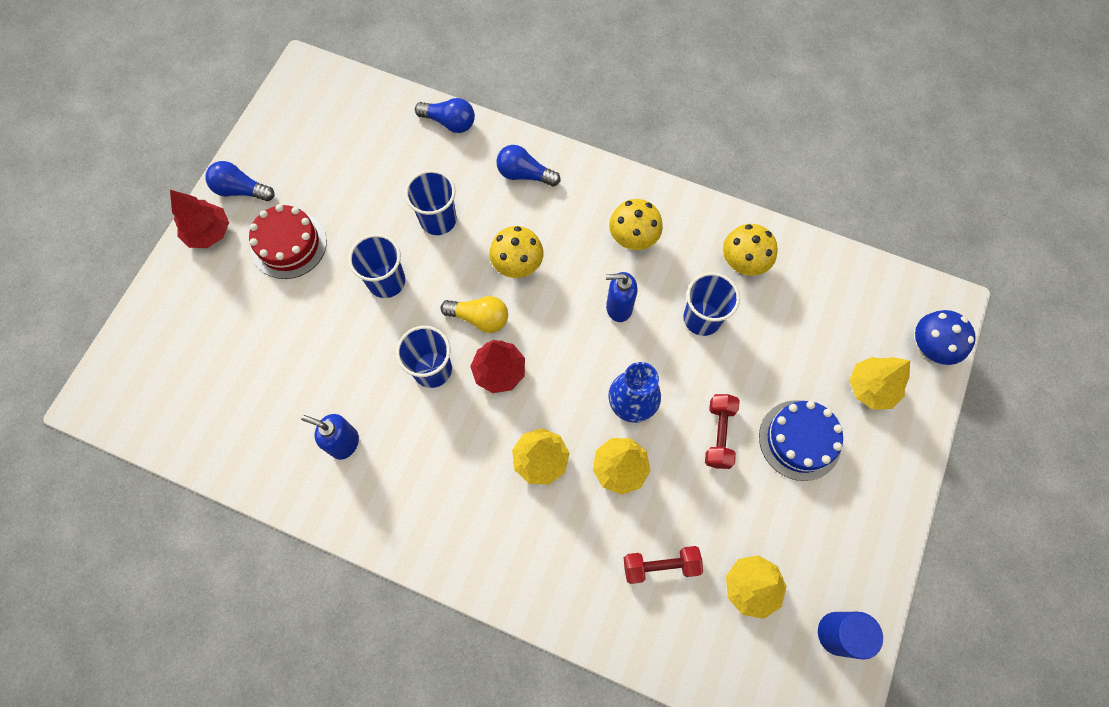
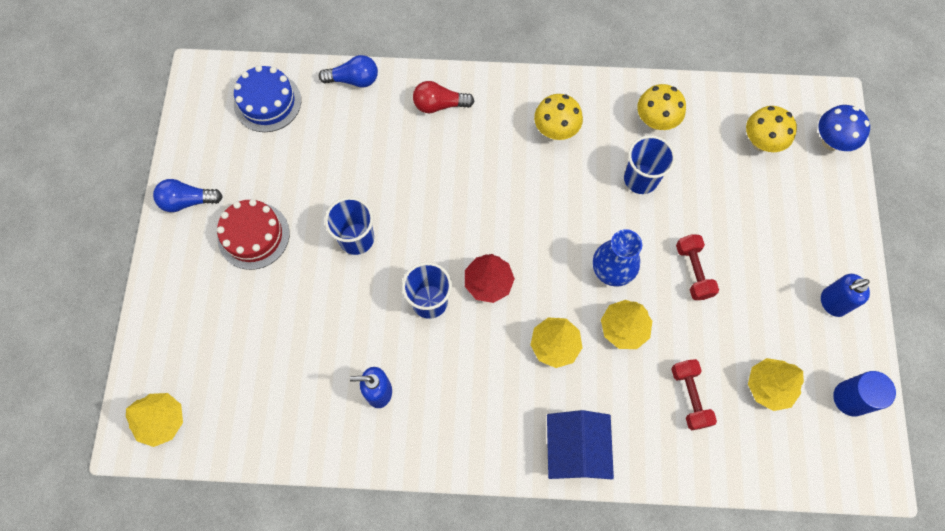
camera: 20 degrees left, 0 degrees up
red tree [170,190,229,248] -> none
blue cup [405,170,457,235] -> none
yellow light bulb [440,296,508,333] -> none
yellow mushroom [489,226,543,278] -> yellow mushroom moved to [746,106,797,152]
blue light bulb [496,145,561,186] -> red light bulb [413,81,474,113]
blue soap dispenser [606,272,638,322] -> blue soap dispenser moved to [821,274,870,317]
red dumbbell [624,546,703,584] -> red dumbbell turned 75 degrees counterclockwise [671,359,717,430]
blue cake [759,400,843,481] -> blue cake moved to [234,65,301,132]
yellow tree [849,357,910,410] -> yellow tree moved to [126,393,183,447]
none -> blue house [547,410,614,479]

